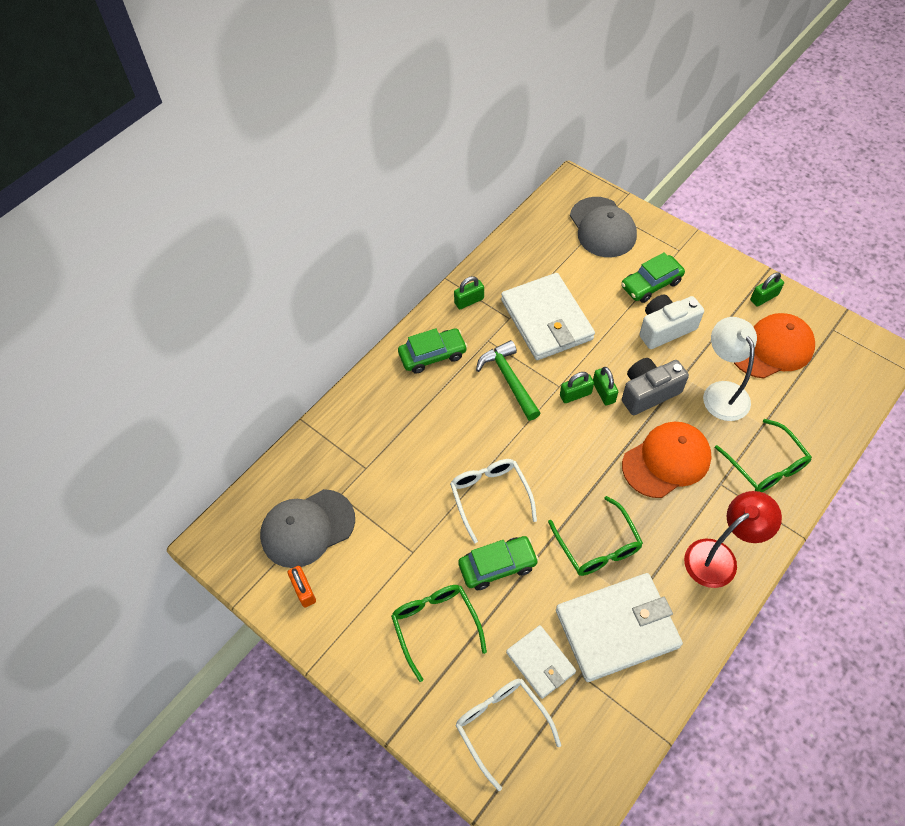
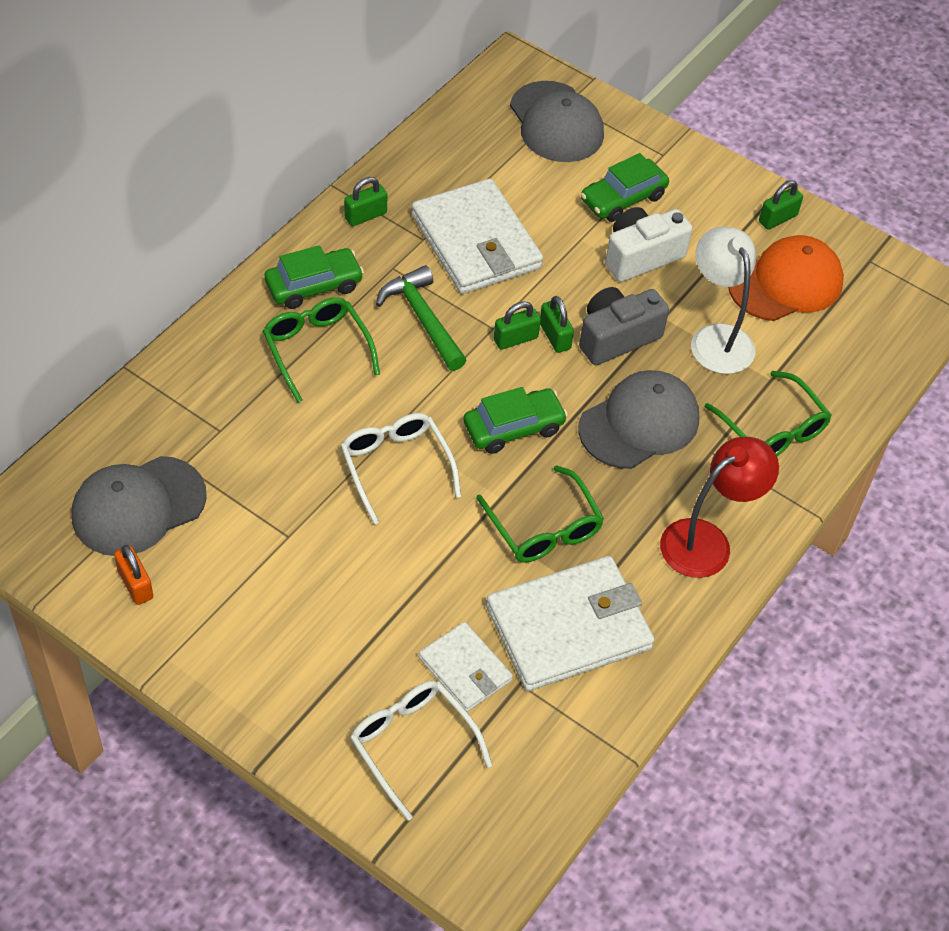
camera: 10 degrees left, 5 degrees down
green glasses [391,585,487,682] -> green glasses moved to [263,297,380,403]
green car [458,536,539,590] -> green car moved to [463,387,568,454]
orange cap [622,422,712,498] -> grey cap [578,370,699,469]

